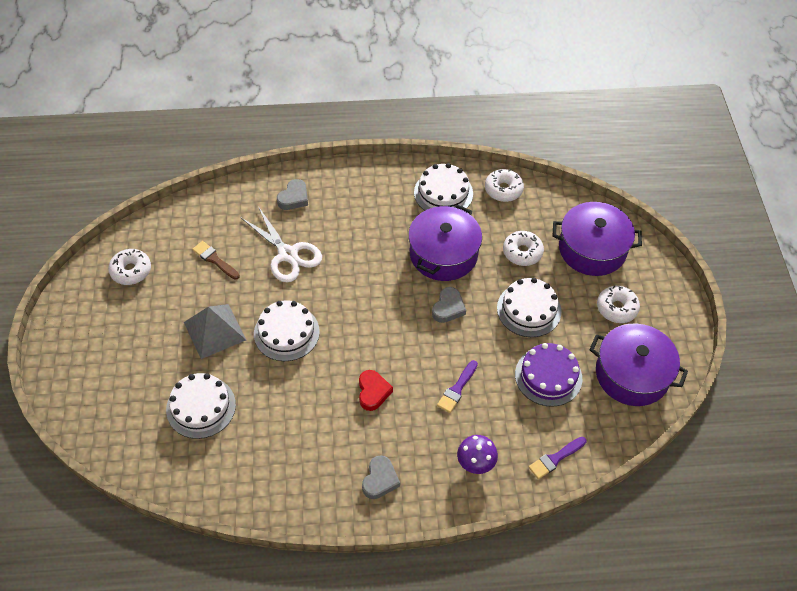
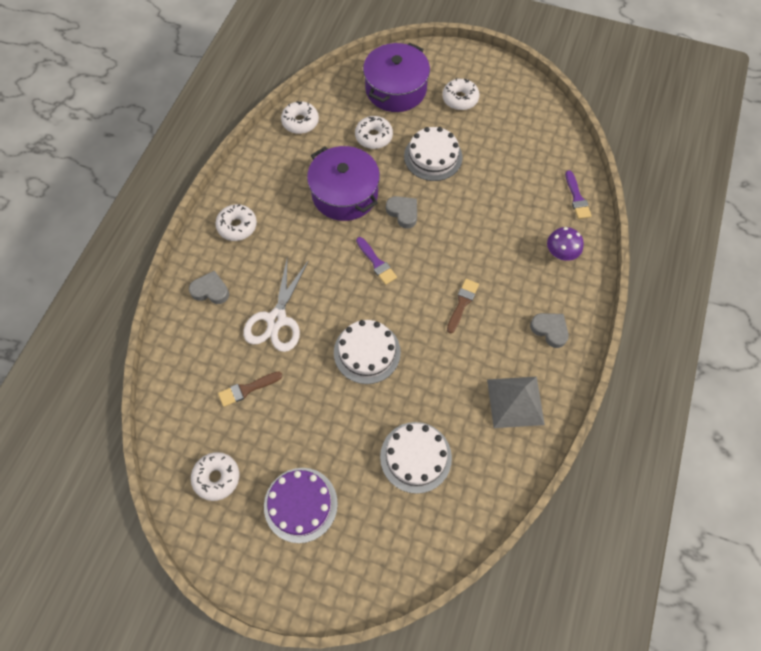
camera: 65 degrees left, 10 degrees up
grey pyramid [184,304,246,359] -> grey pyramid moved to [487,377,545,428]
white scissors [241,206,322,282] -> white scissors turned 120 degrees clockwise [243,256,309,352]
grey heart [277,179,308,210] -> grey heart turned 45 degrees counterclockwise [189,271,229,304]
red heart [359,370,393,411] -> brown brush [447,279,479,334]
white cake [414,163,473,211] -> none
purple brush [437,360,478,413] -> purple brush moved to [356,237,397,285]
purple cake [515,343,582,407] -> purple cake moved to [264,468,338,543]
purple pot [590,323,688,406] -> none
none -> white donut [215,204,257,241]

